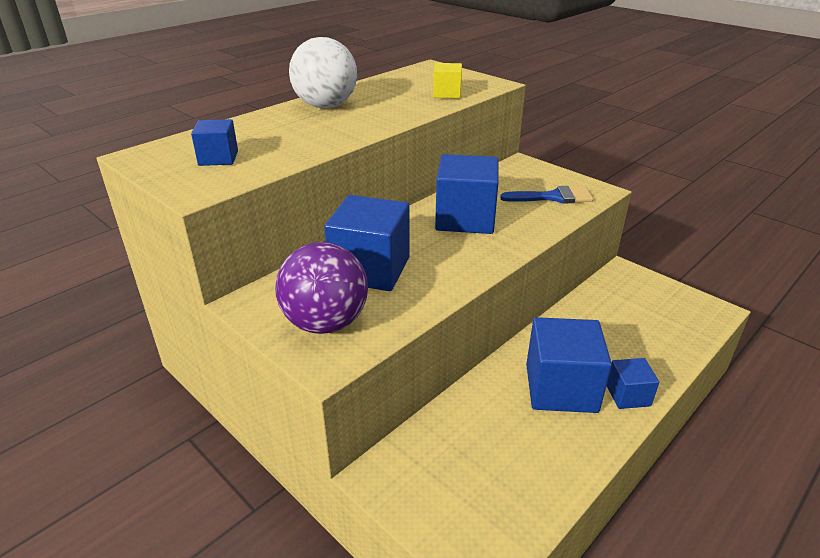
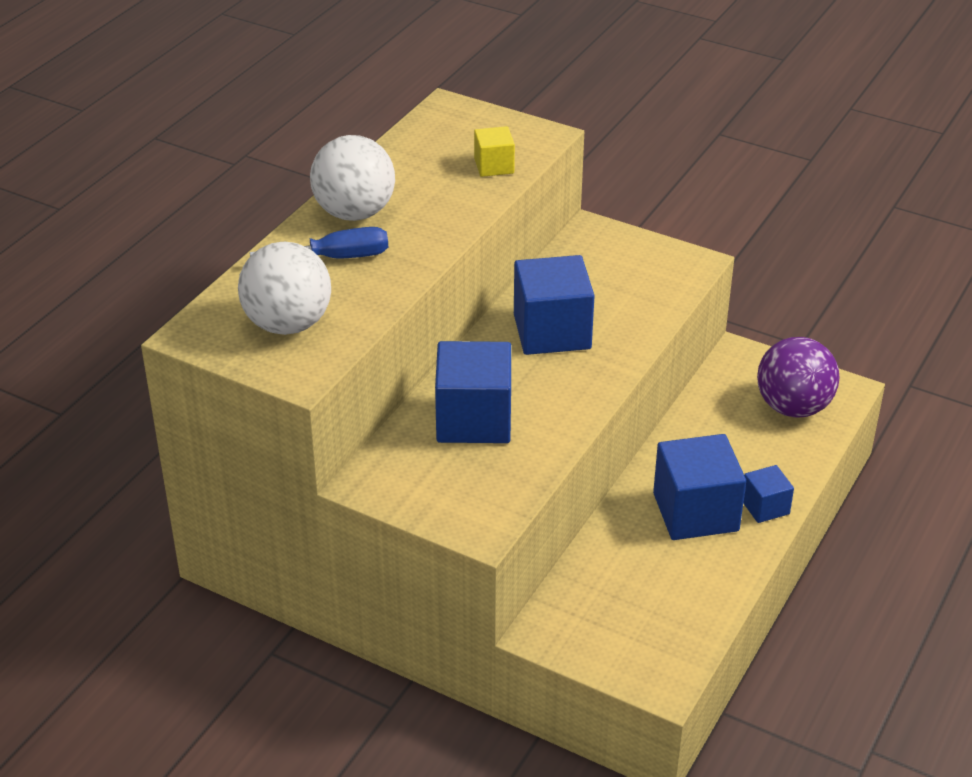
camera: 15 degrees left, 5 degrees up
blue cube [191,119,238,166] -> white ball [238,242,331,335]
purple ball [275,242,368,334] -> purple ball moved to [757,337,840,418]
blue brush [500,186,593,204] -> none
none -> blue screwdriver [250,227,388,259]

